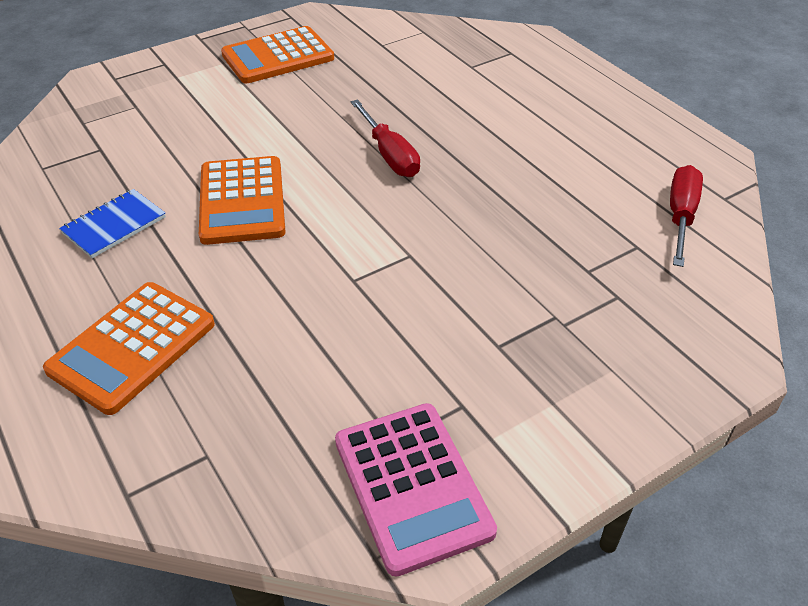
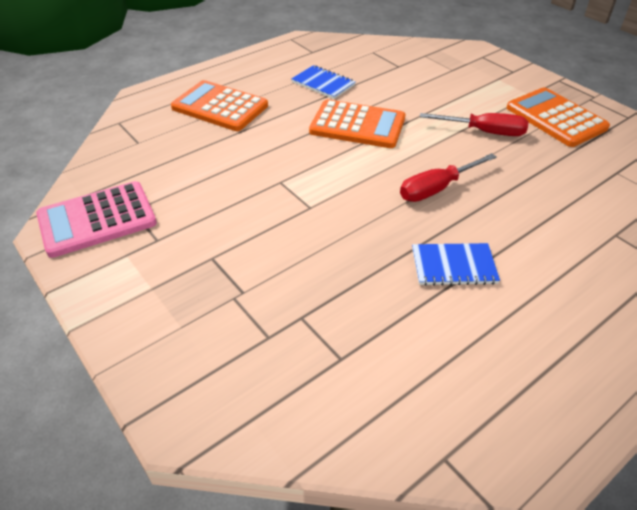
camera: 85 degrees right, 0 degrees up
orange calculator [199,156,285,245] -> orange calculator turned 150 degrees counterclockwise [309,99,405,148]
red screwdriver [670,165,703,267] -> red screwdriver moved to [420,113,529,136]
none -> blue notebook [412,243,500,286]

